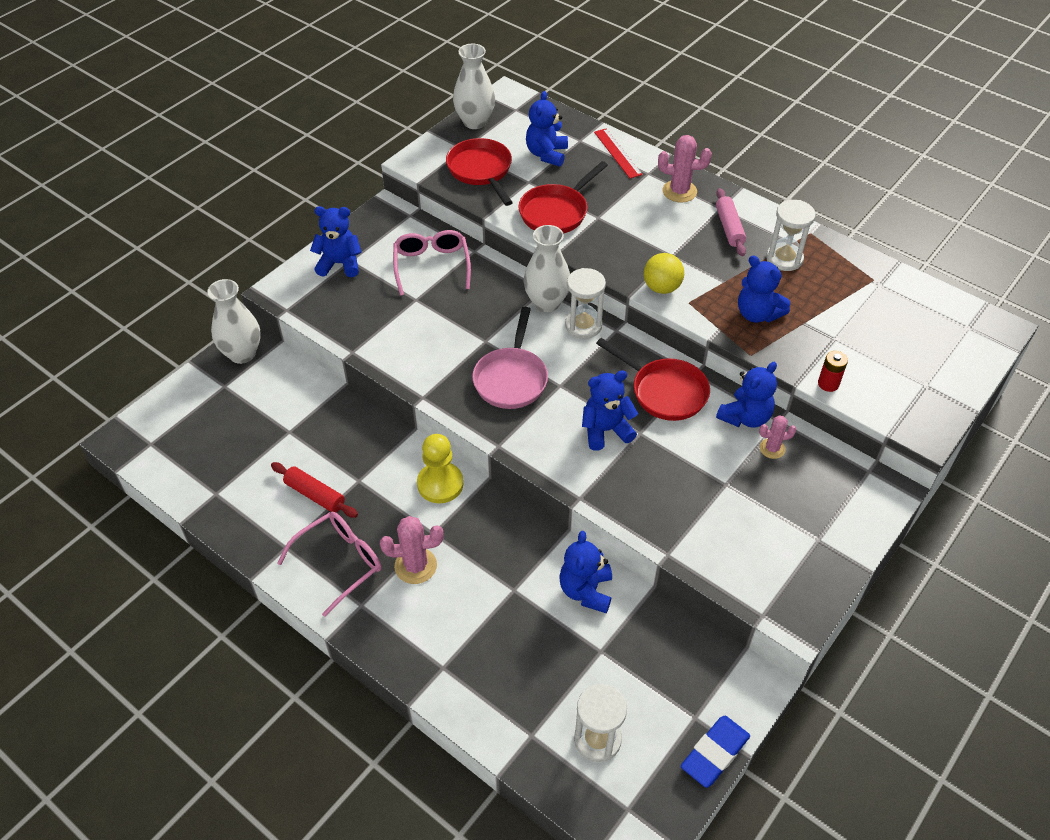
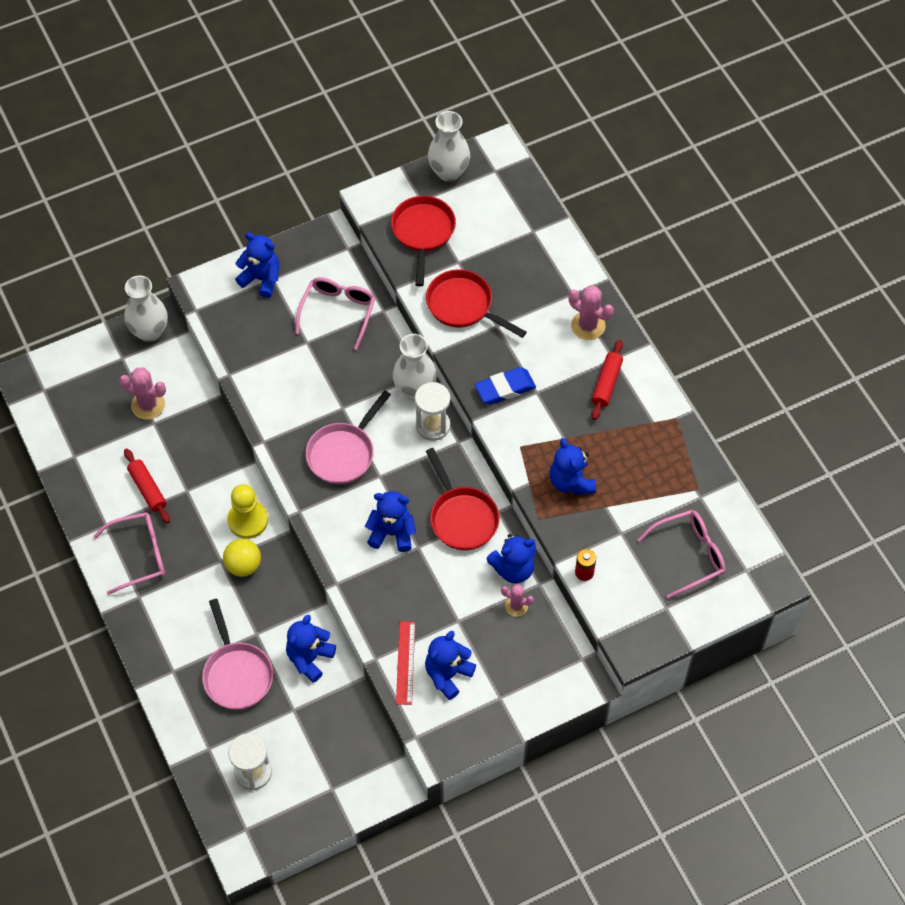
camera: 25 degrees right, 10 degrees up
pink cactus [380,516,444,584] -> pink cactus moved to [119,368,166,420]
red pan [518,161,608,233] -> red pan turned 60 degrees clockwise [426,269,527,338]
blue teddy bear [526,91,568,167] -> blue teddy bear moved to [425,631,476,700]
red ruler [594,128,643,178] -> red ruler moved to [396,621,415,705]
yellow ball [644,253,684,294] -> yellow ball moved to [223,539,261,577]
blue eraser [681,716,750,788] -> blue eraser moved to [475,367,536,405]
pink rolling pin [716,188,746,256] -> red rolling pin [592,340,623,420]
white hourglass [766,200,816,271] -> none
none -> pink pan [202,599,273,710]
none -> pink glasses [637,510,725,599]

